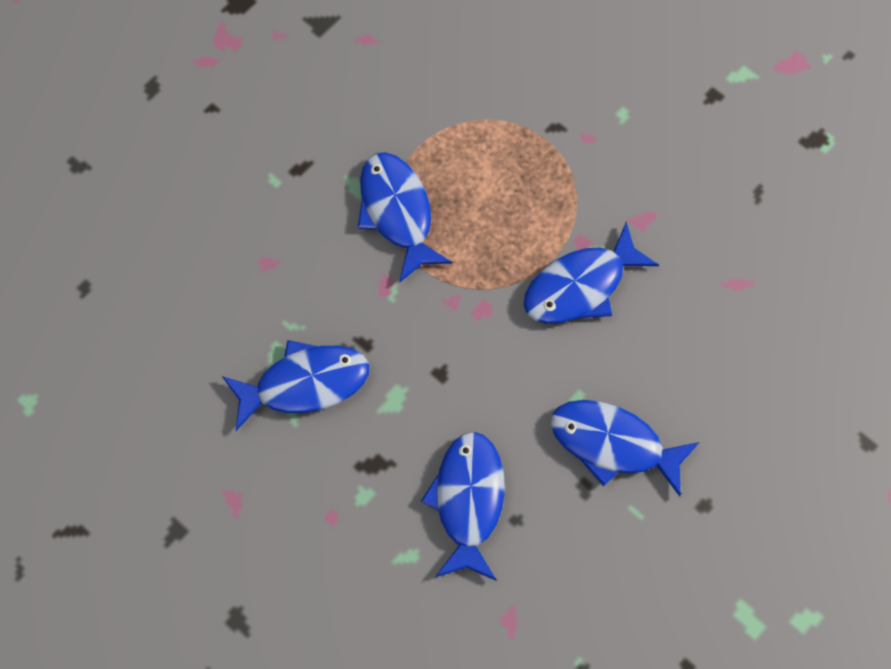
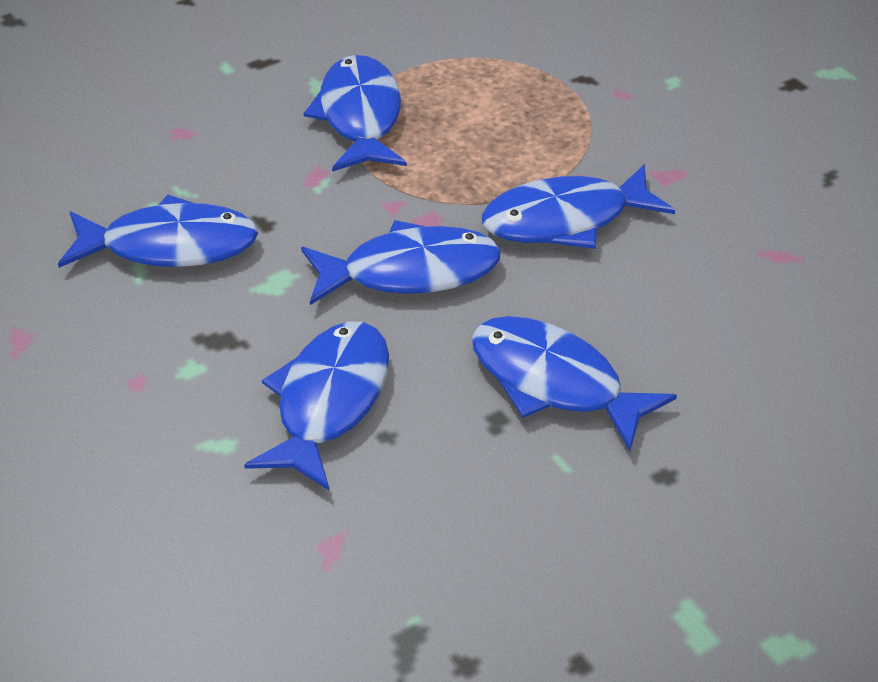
camera: 15 degrees right, 25 degrees down
none -> blue fish [301,220,501,305]

